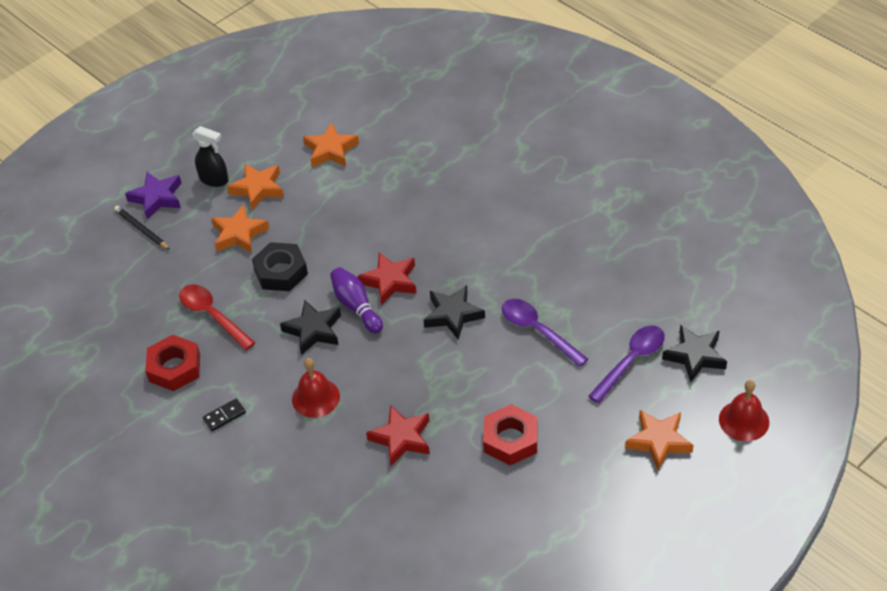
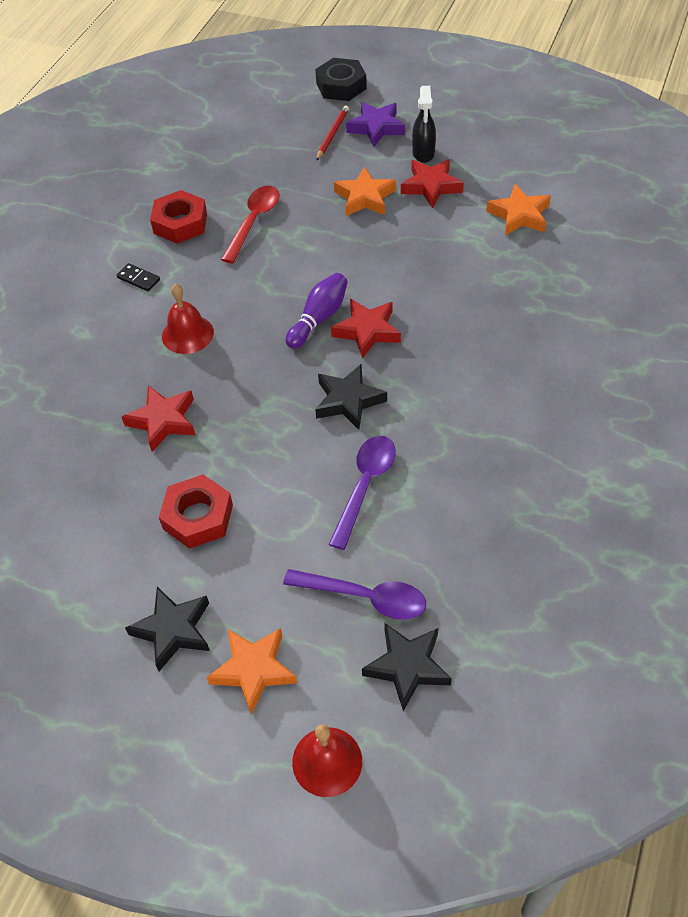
camera: 65 degrees right, 5 degrees up
black pencil [114,206,170,250] -> red pencil [316,105,349,161]
orange star [227,164,284,210] -> red star [401,159,464,208]
black nut [252,242,308,291] -> black nut moved to [315,58,367,101]
black star [280,300,341,355] -> black star moved to [125,587,210,671]

